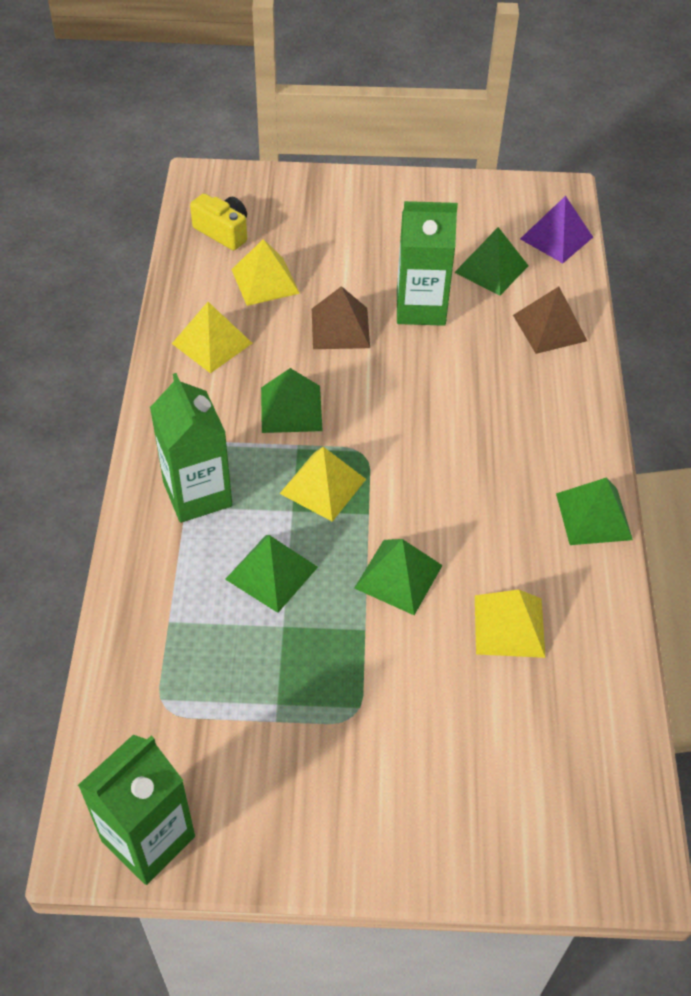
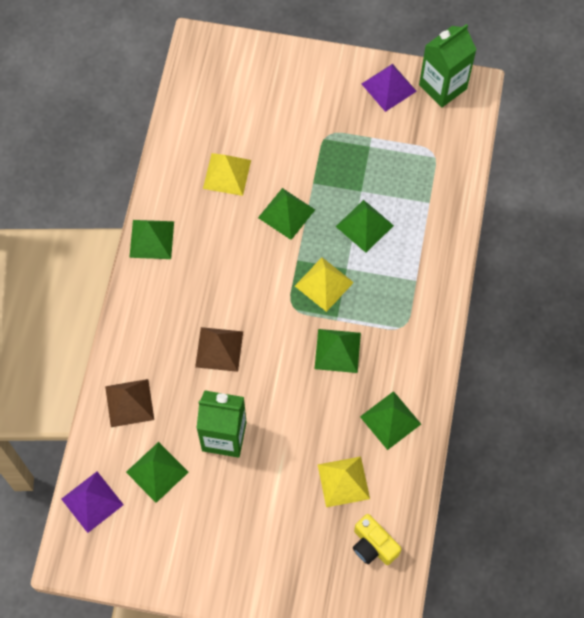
camera: 170 degrees left, 15 degrees up
green carton [150,373,232,523] -> none
yellow pyramid [172,302,252,373] -> green pyramid [360,391,421,450]
brown pyramid [312,286,370,349] -> brown pyramid moved to [195,327,243,372]
none -> purple pyramid [362,64,417,112]

